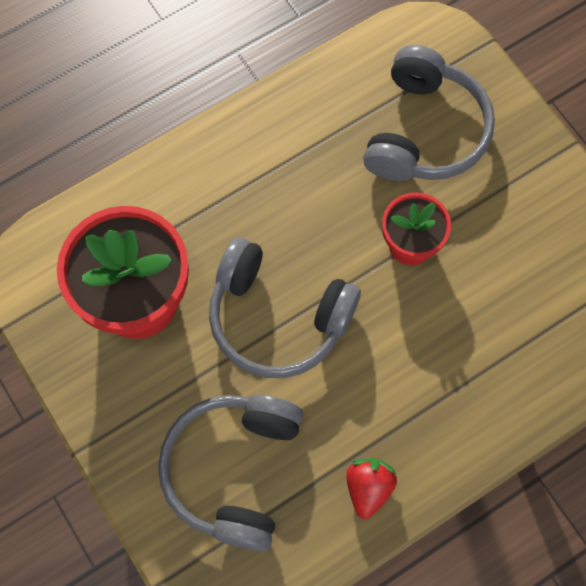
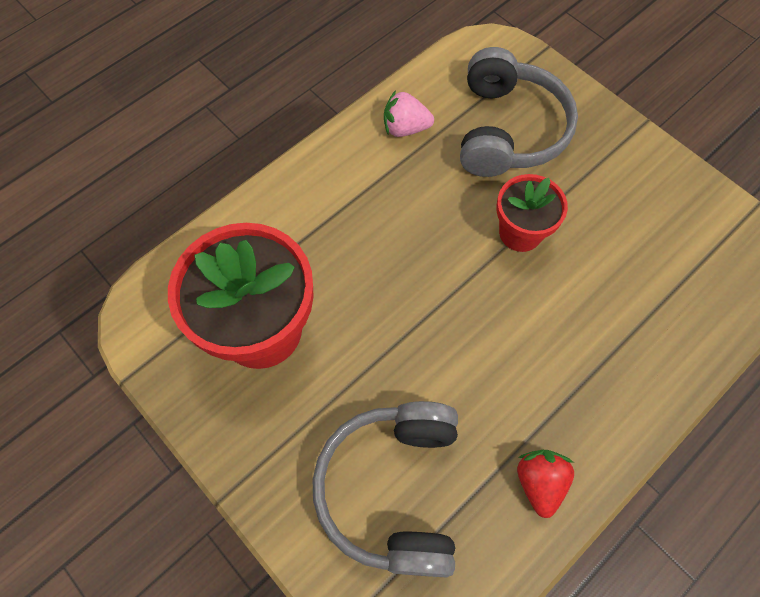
camera: 10 degrees left, 5 degrees down
grey headphones [209,237,361,378] -> none
none -> pink strawberry [384,90,434,137]

